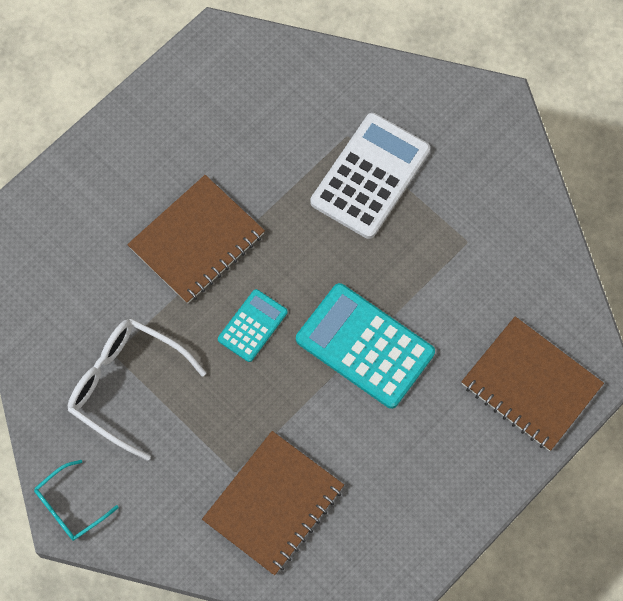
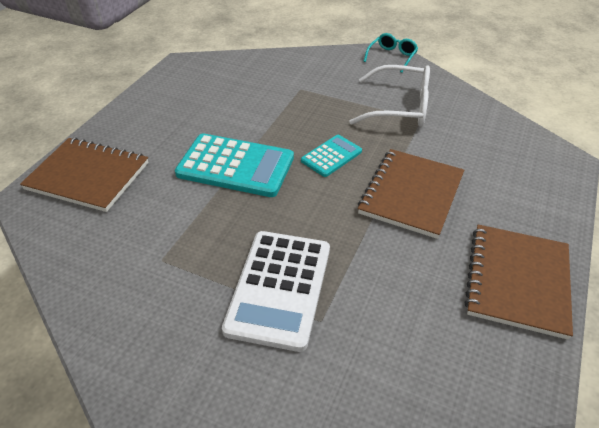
camera: 160 degrees right, 25 degrees down
brown notebook [202,431,344,575] -> brown notebook moved to [464,224,573,340]
turquoise calculator [218,289,288,362] -> turquoise calculator turned 150 degrees counterclockwise [301,135,362,177]

